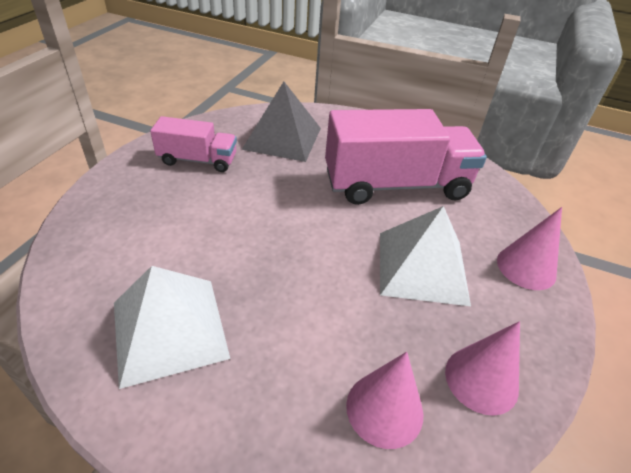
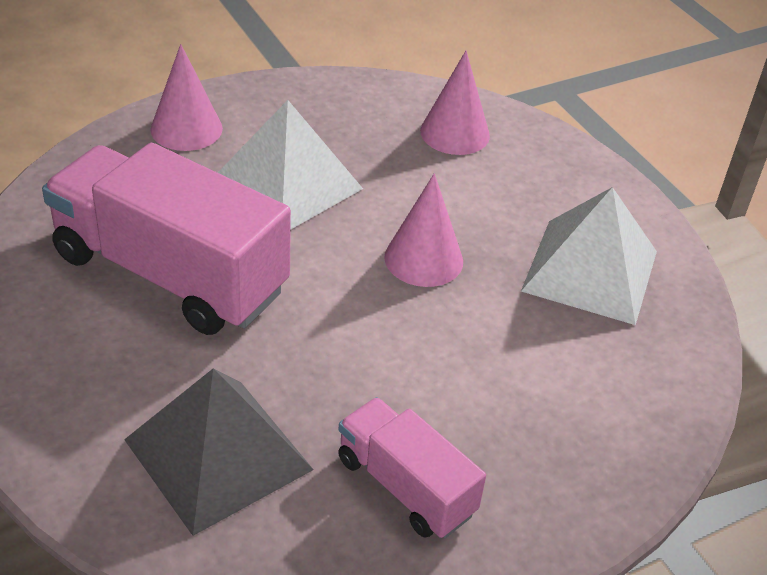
camera: 140 degrees left, 0 degrees up
pink cone [445,321,520,416] -> pink cone moved to [384,173,463,287]

